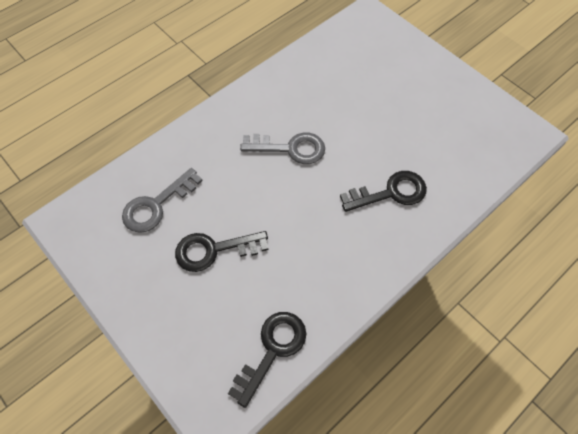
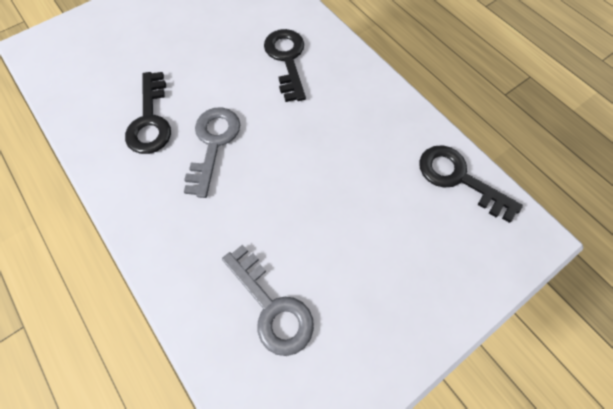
camera: 85 degrees left, 5 degrees up
black key [175,231,269,272] -> black key moved to [125,72,171,154]

